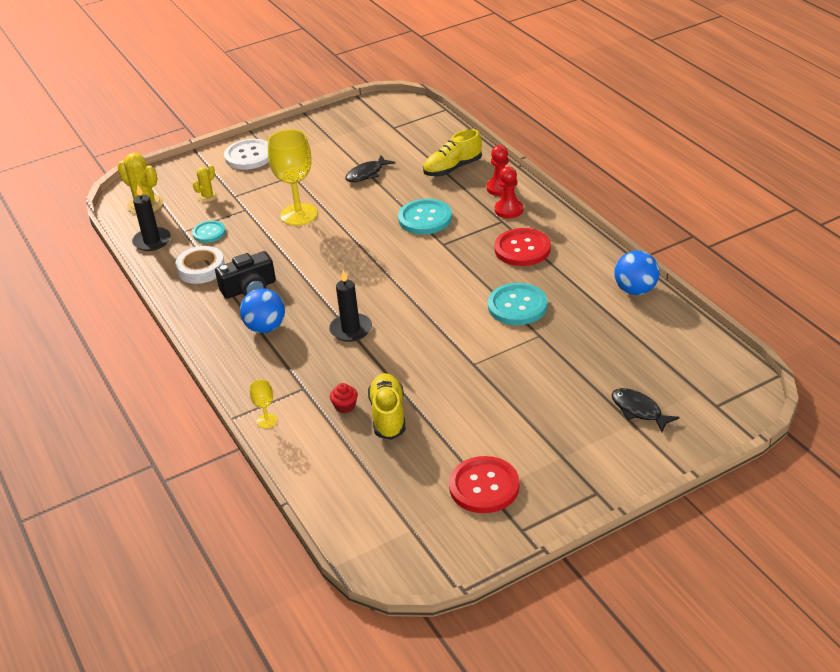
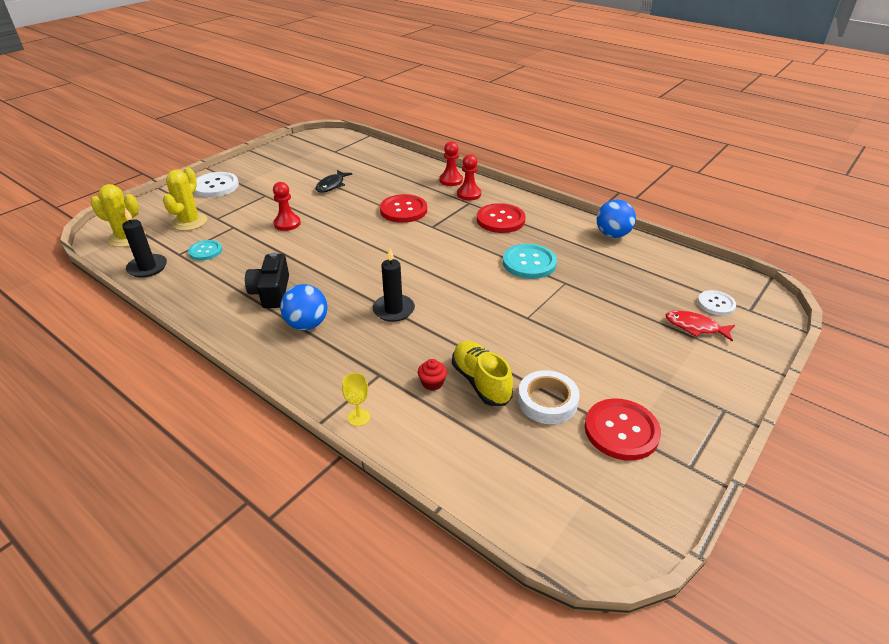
camera: 25 degrees left, 0 degrees up
white tape [175,246,225,284] -> white tape moved to [518,370,580,424]
yellow cactus [193,165,218,202] -> yellow cactus [163,167,208,231], size x1.76
black camera [215,251,276,299] -> black camera turned 135 degrees clockwise [245,252,289,308]
yellow goblet [268,129,318,226] -> red pawn [273,182,301,231]
turquoise button [398,199,452,234] -> red button [380,194,427,223]
yellow shoe [423,129,482,176] -> none
black fish [612,388,679,432] -> red fish [666,310,735,342]
none -> white button [698,290,736,316]

